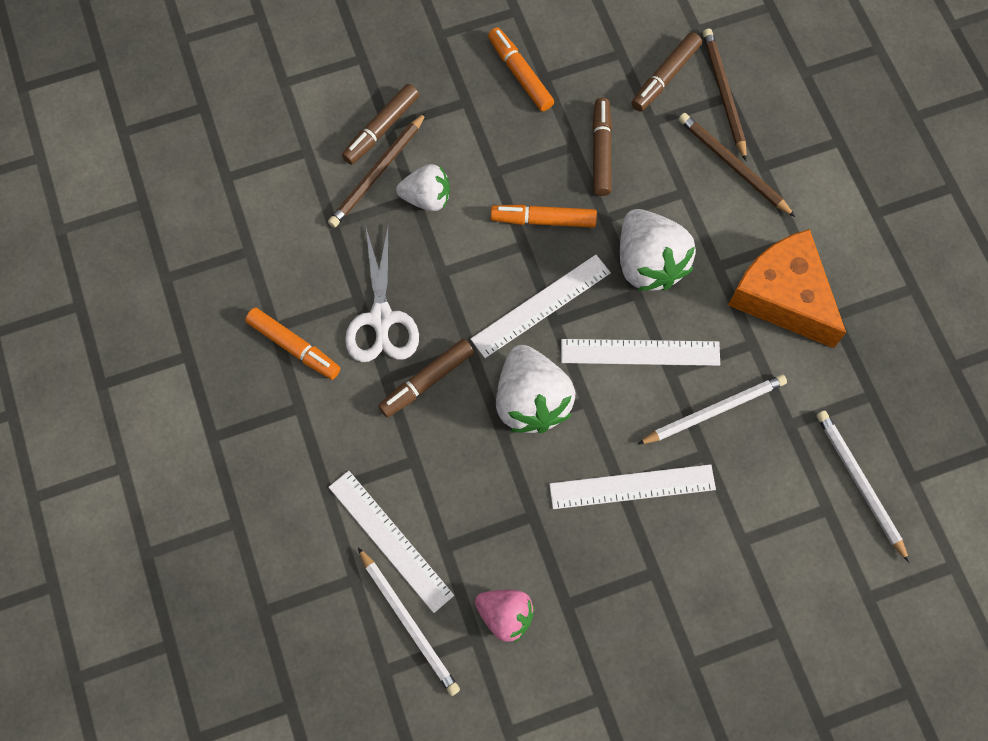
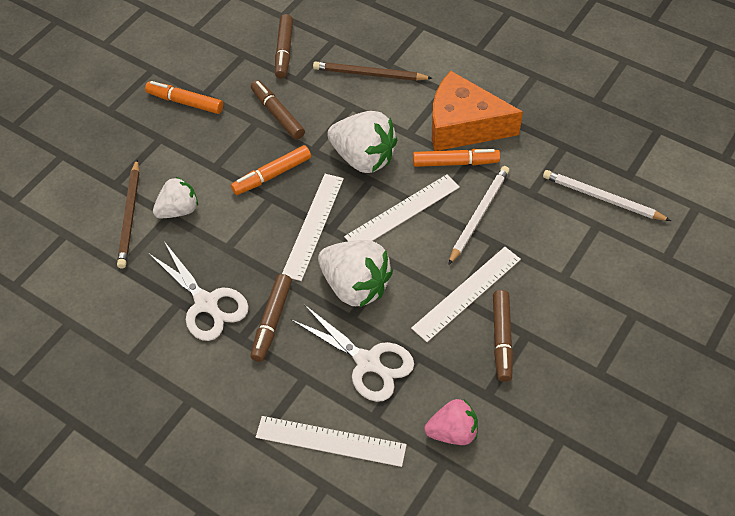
camera: 35 degrees left, 15 degrees down
orange marker [245,307,341,380] -> orange marker moved to [413,149,500,167]
brown marker [342,84,419,165] -> brown marker moved to [493,290,513,382]
white pencil [358,547,460,696] -> none
brown pencil [703,29,747,161] -> none
none -> white scissors [292,305,414,402]

